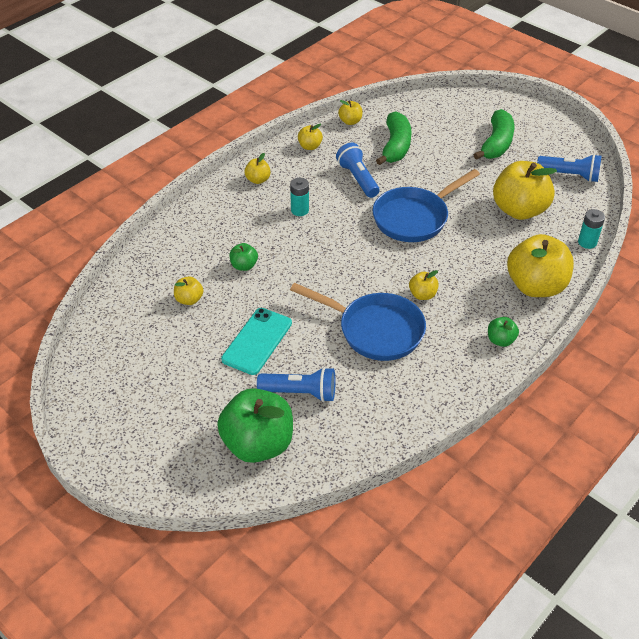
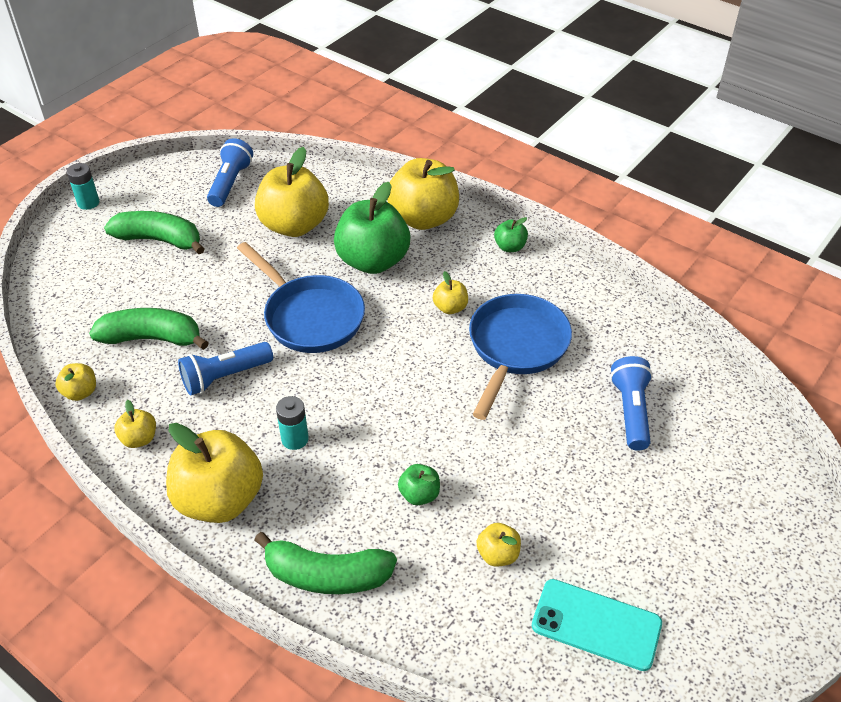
camera: 95 degrees left, 0 degrees up
green apple [217,388,293,463] -> green apple moved to [334,182,410,274]
turquoise phone [221,308,292,375] -> turquoise phone moved to [532,579,662,671]
yellow apple [244,153,271,184] -> yellow apple [166,423,263,523], size x2.20
turquoise battery [578,209,605,249] -> turquoise battery moved to [67,163,99,210]
none -> green banana [254,532,397,594]

